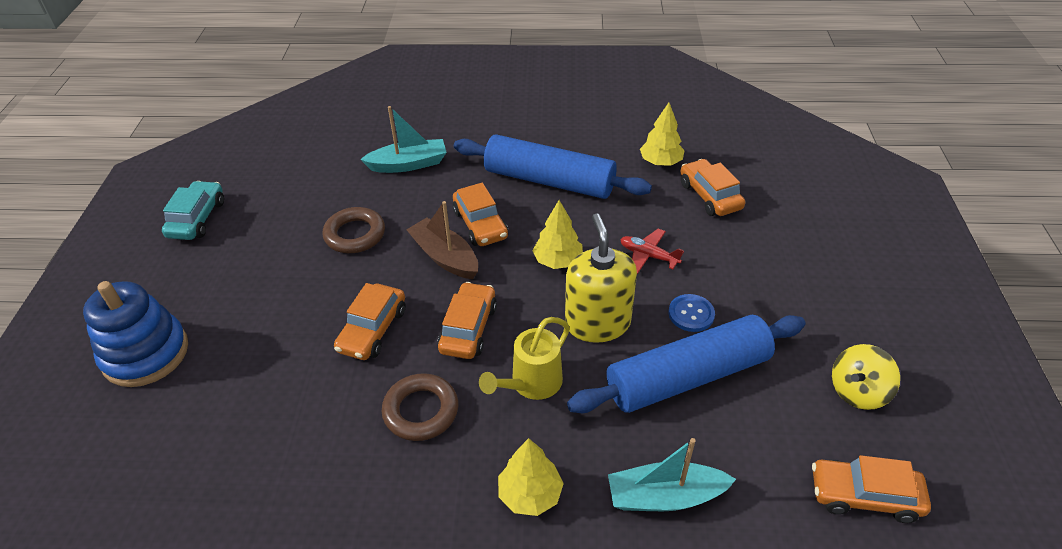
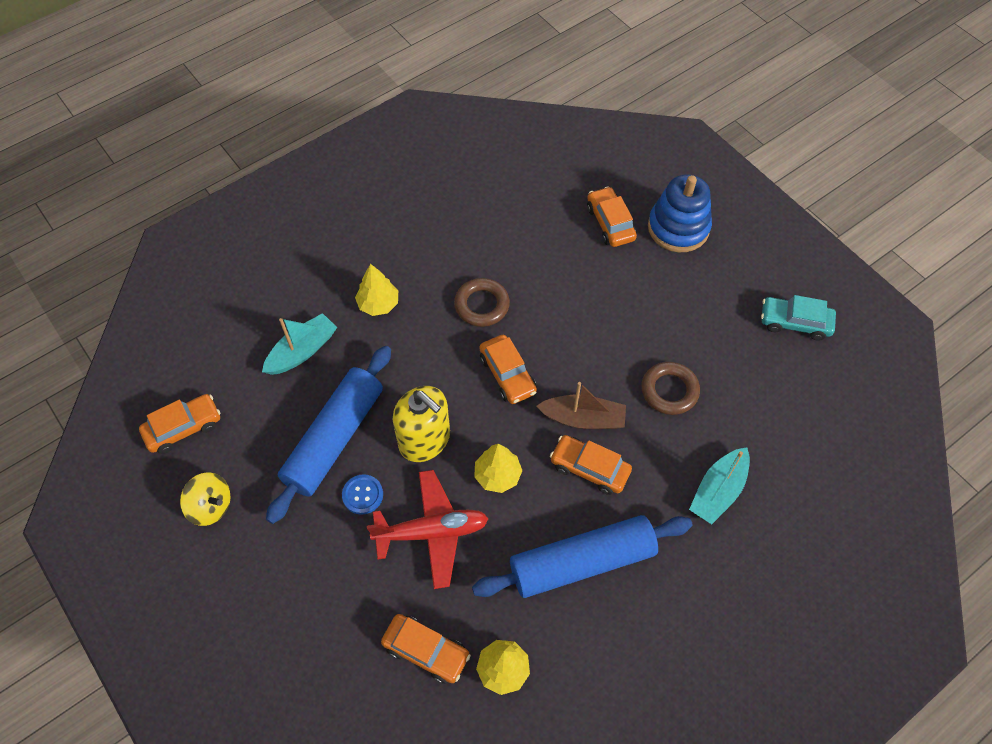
camera: 140 degrees right, 15 degrees up
turquoise car [162,181,224,240] -> turquoise car turned 135 degrees clockwise [761,295,836,341]
orange car [334,283,406,360] -> orange car moved to [587,186,637,247]
yellow watering can [479,317,570,400] -> none
red plane [620,229,684,274] -> red plane [367,470,489,589], size x1.82
yellow spinning top [832,344,900,410] -> yellow spinning top turned 105 degrees clockwise [180,472,230,526]

